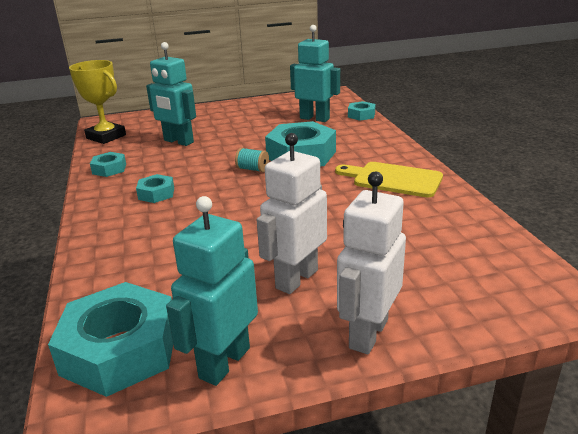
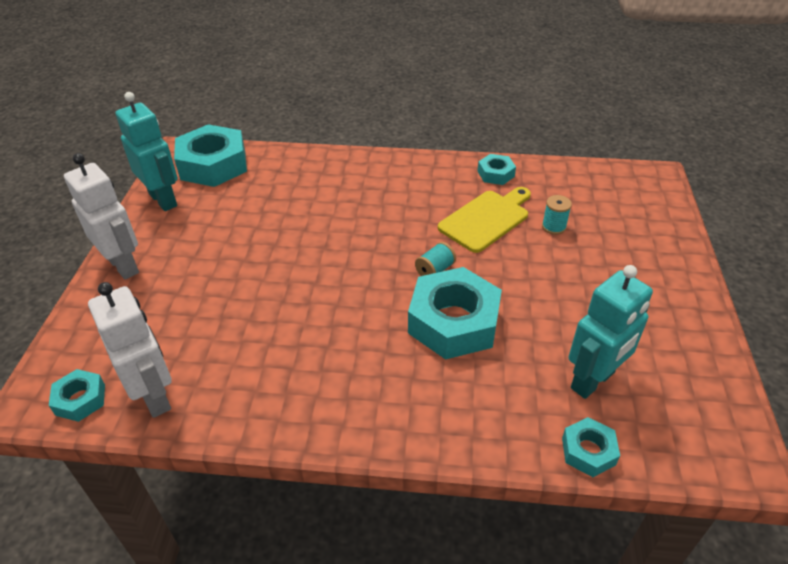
camera: 110 degrees right, 15 degrees up
yellow trophy [69,60,126,144] -> none
turquoise nut [136,174,174,203] -> turquoise nut moved to [49,369,105,422]
turquoise robot [146,42,196,146] -> turquoise spool [542,195,572,235]
white robot [257,133,327,294] -> white robot moved to [88,282,172,418]
yellow cutting board [335,162,443,197] -> yellow cutting board moved to [438,187,531,253]

